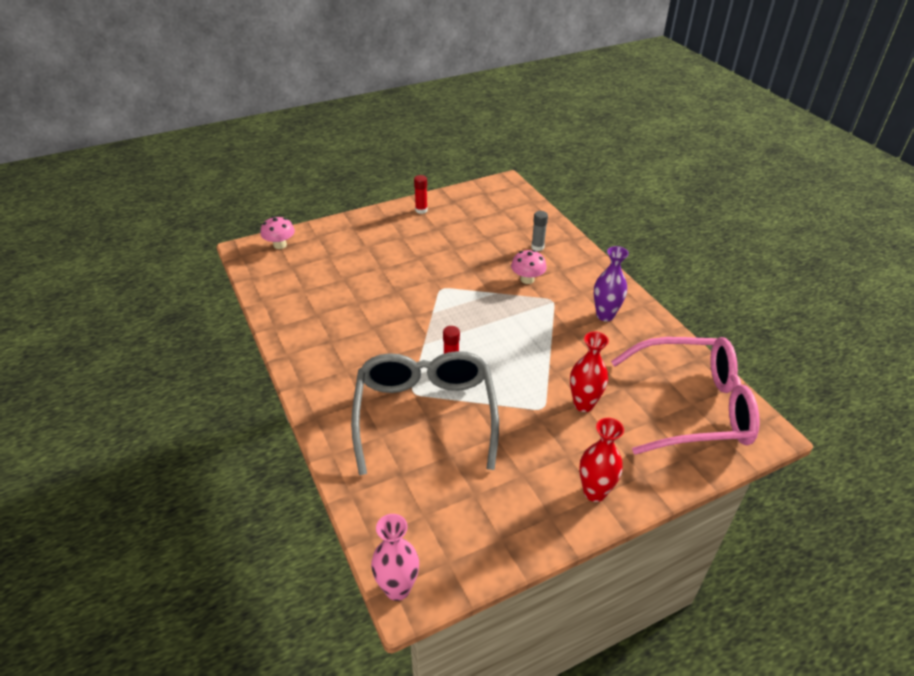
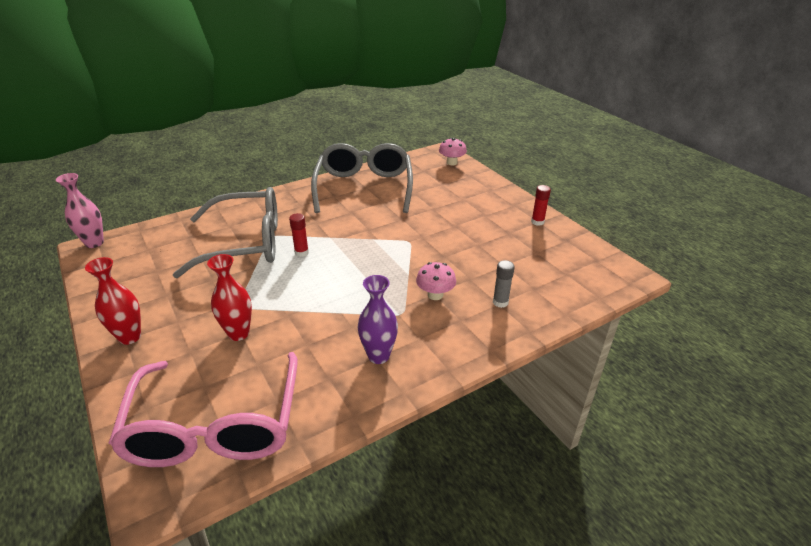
camera: 85 degrees right, 5 degrees down
none -> grey glasses [311,143,413,213]

